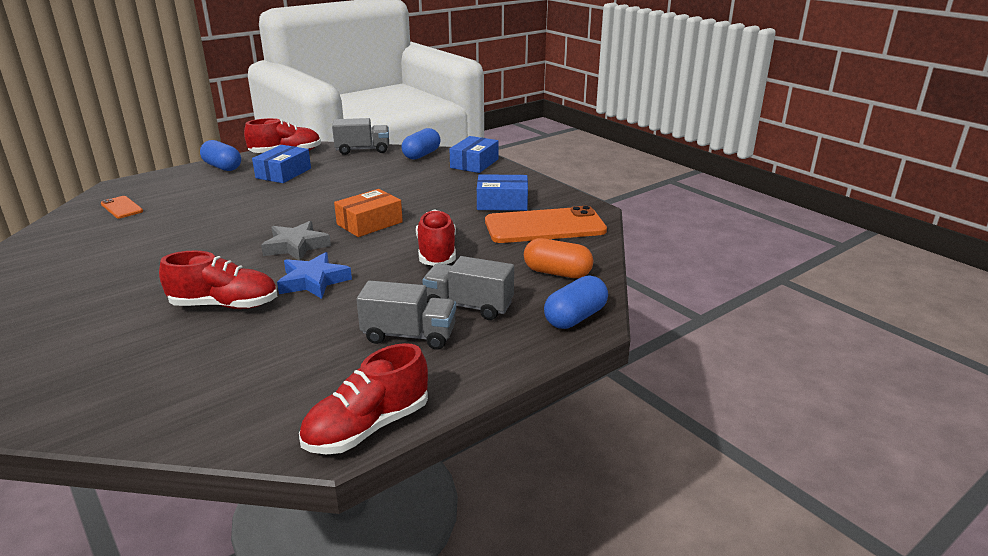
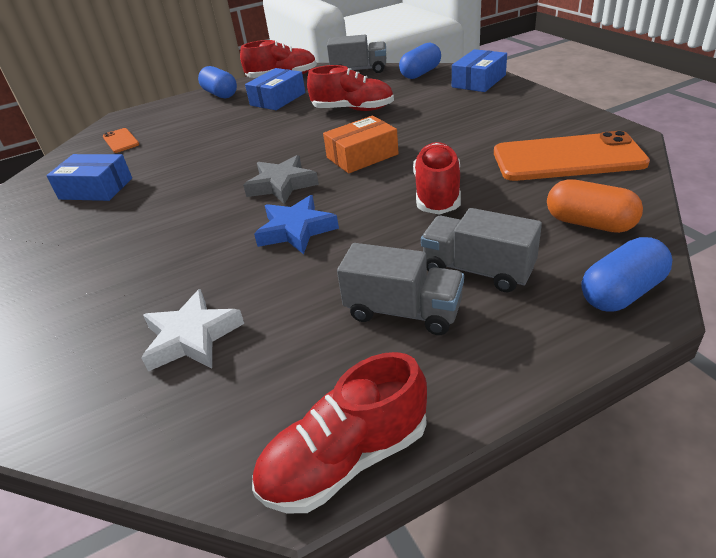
camera: 15 degrees right, 10 degrees up
red shoe [159,250,277,309] -> red shoe moved to [307,65,394,111]
blue box [477,174,528,211] -> blue box moved to [46,154,132,201]
none -> white star [141,289,244,372]

